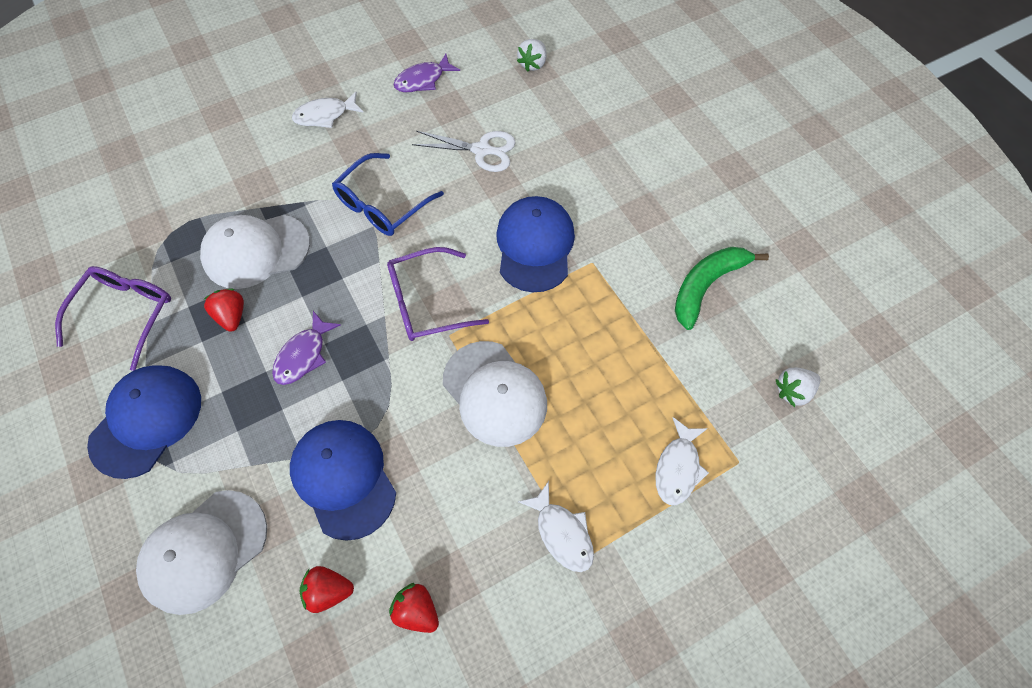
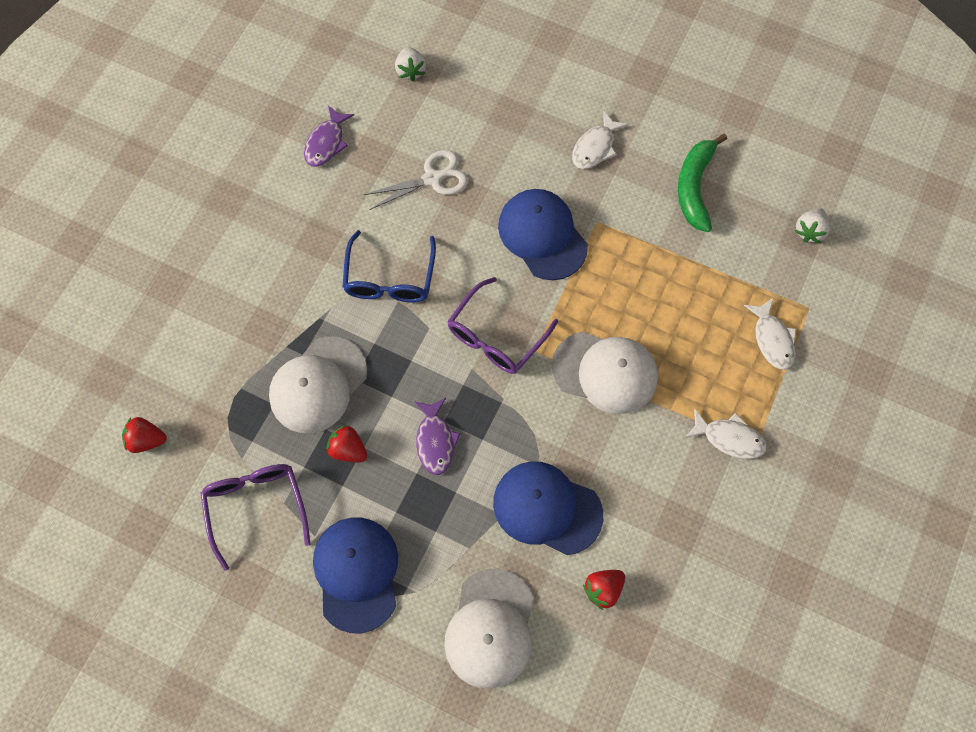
camera: 35 degrees left, 5 degrees up
white fish [292,92,364,128] -> white fish moved to [572,111,628,169]
red strawberry [389,583,439,633] -> red strawberry moved to [122,417,167,453]

